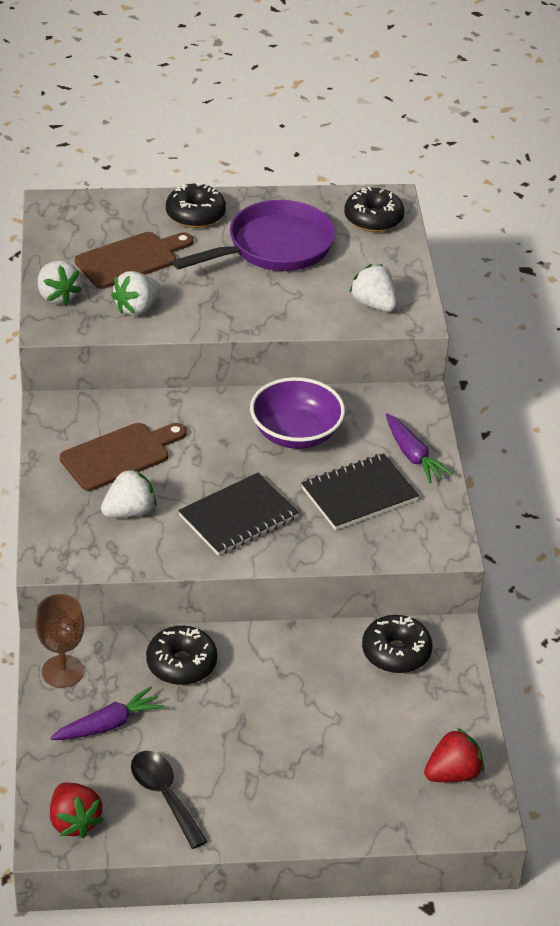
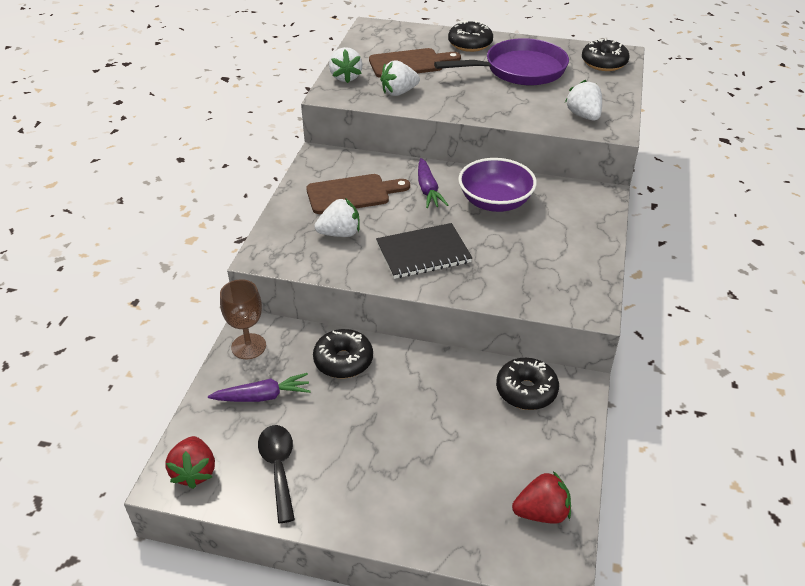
camera: 20 degrees right, 0 degrees up
black notebook [301,453,419,530] -> none
purple carrot [386,414,453,483] -> purple carrot moved to [418,158,448,208]

